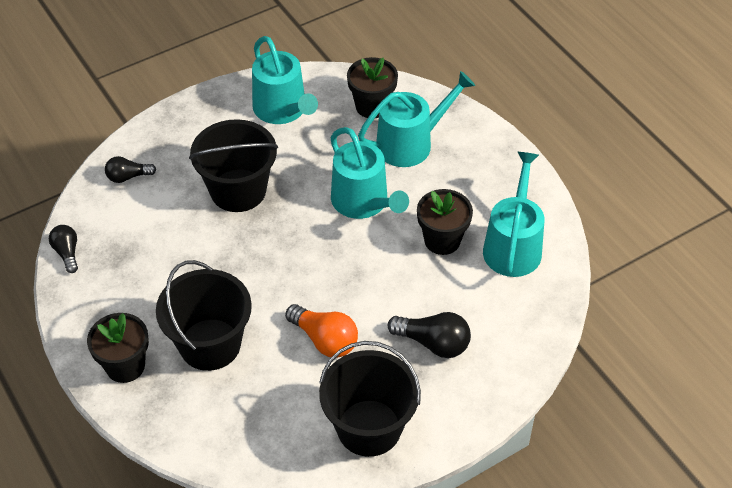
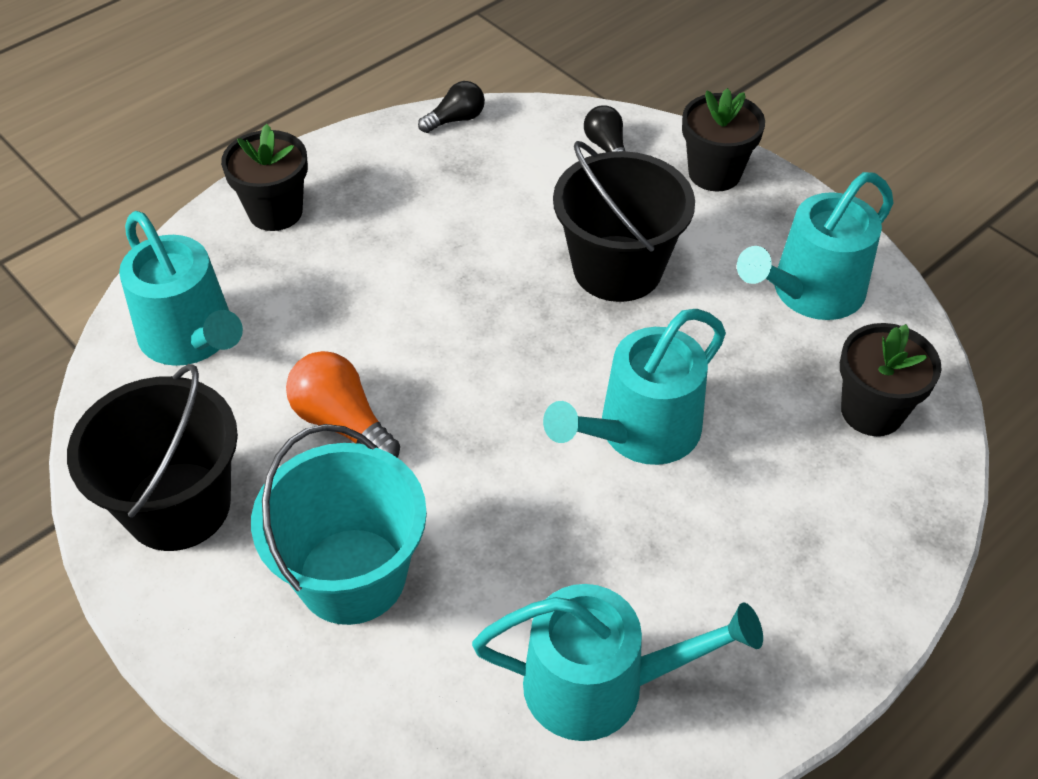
camera: 80 degrees right, 0 degrees up
black bucket [156,260,252,371] -> none
orange light bulb [285,304,358,358] -> orange light bulb turned 105 degrees clockwise [286,351,400,458]
turquoise watering can [358,71,475,167] -> turquoise watering can moved to [119,211,243,366]
black light bulb [388,312,471,358] -> turquoise bucket [251,424,427,625]
black flower pot [417,189,473,255] -> black flower pot moved to [682,88,765,191]

